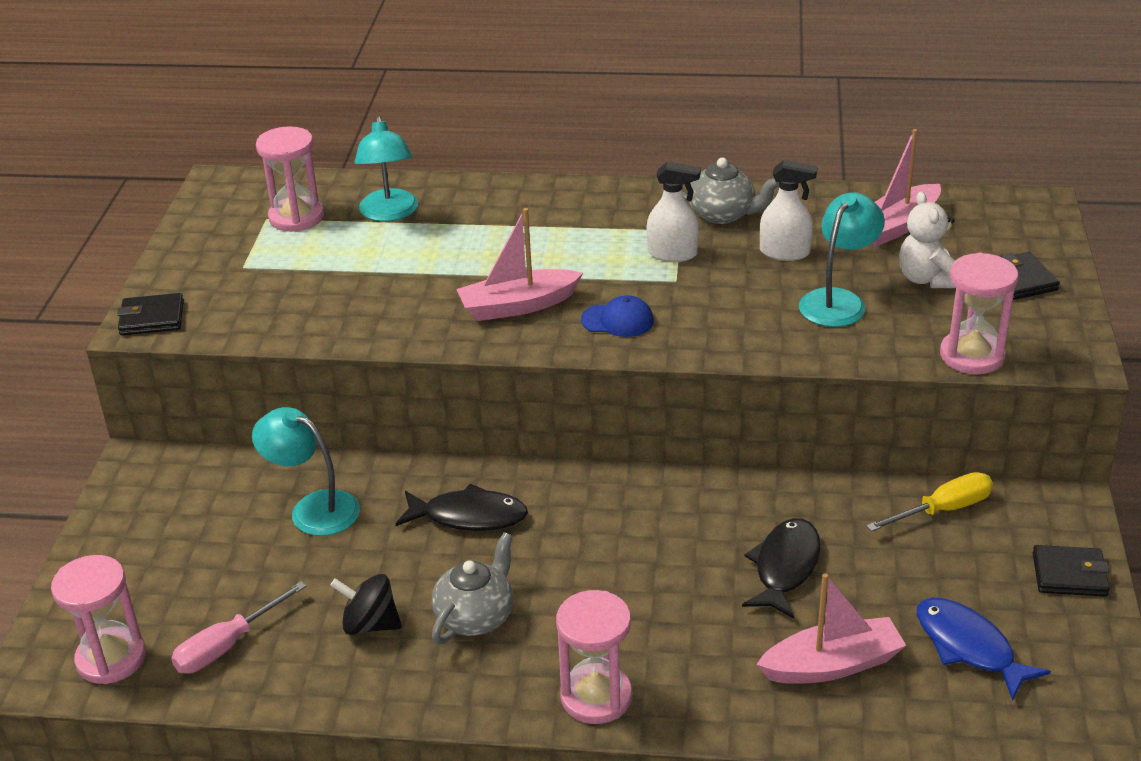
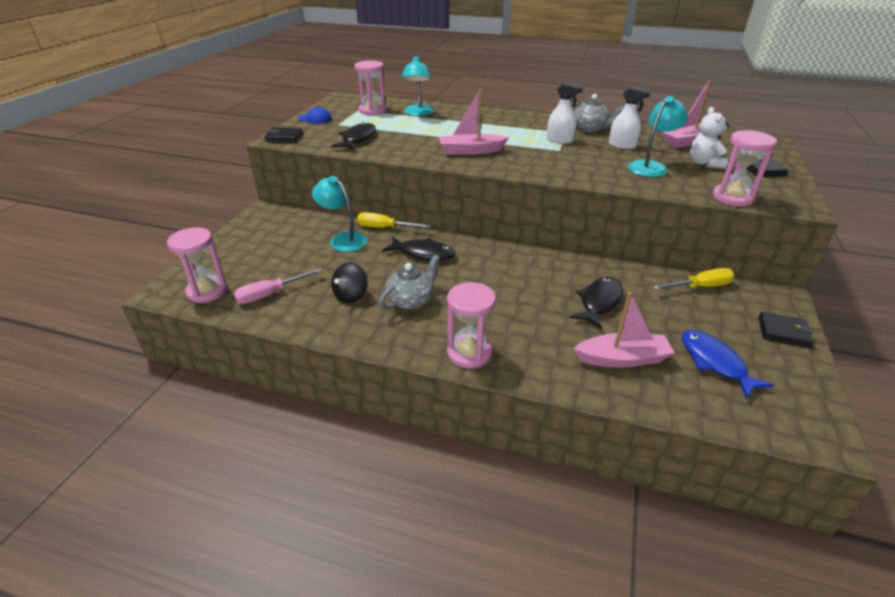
camera: 10 degrees right, 0 degrees up
black spinning top [330,574,402,635] -> black spinning top turned 90 degrees counterclockwise [331,262,368,303]
blue cap [581,295,654,337] -> blue cap moved to [298,107,332,124]
none -> black fish [331,122,376,150]
none -> yellow screwdriver [357,212,431,228]

